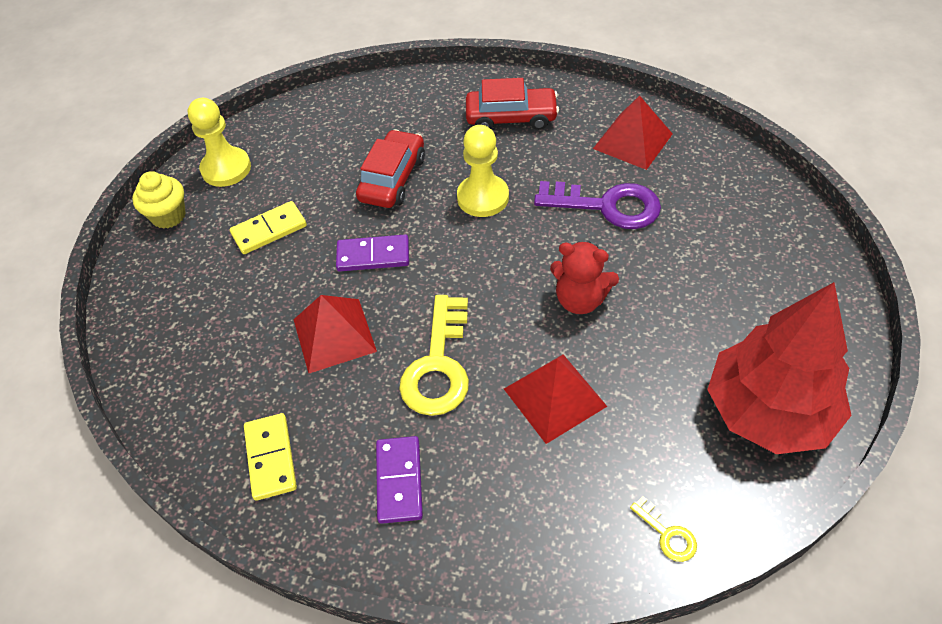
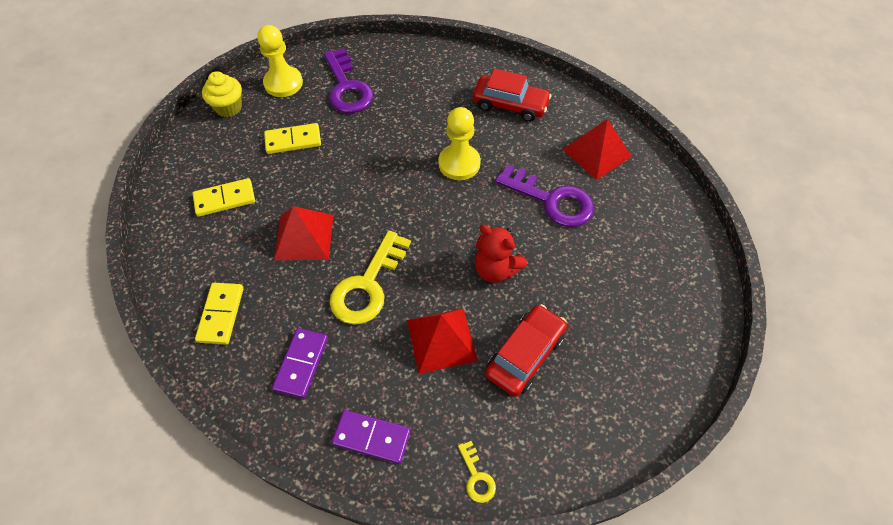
camera: 15 degrees right, 5 degrees up
purple domino [336,235,409,271] -> purple domino moved to [332,410,411,464]
red car [356,129,425,208] -> red car moved to [485,304,567,397]
red tree [707,282,852,454] -> none
none -> yellow domino [193,178,255,217]
none -> purple key [324,48,373,113]

